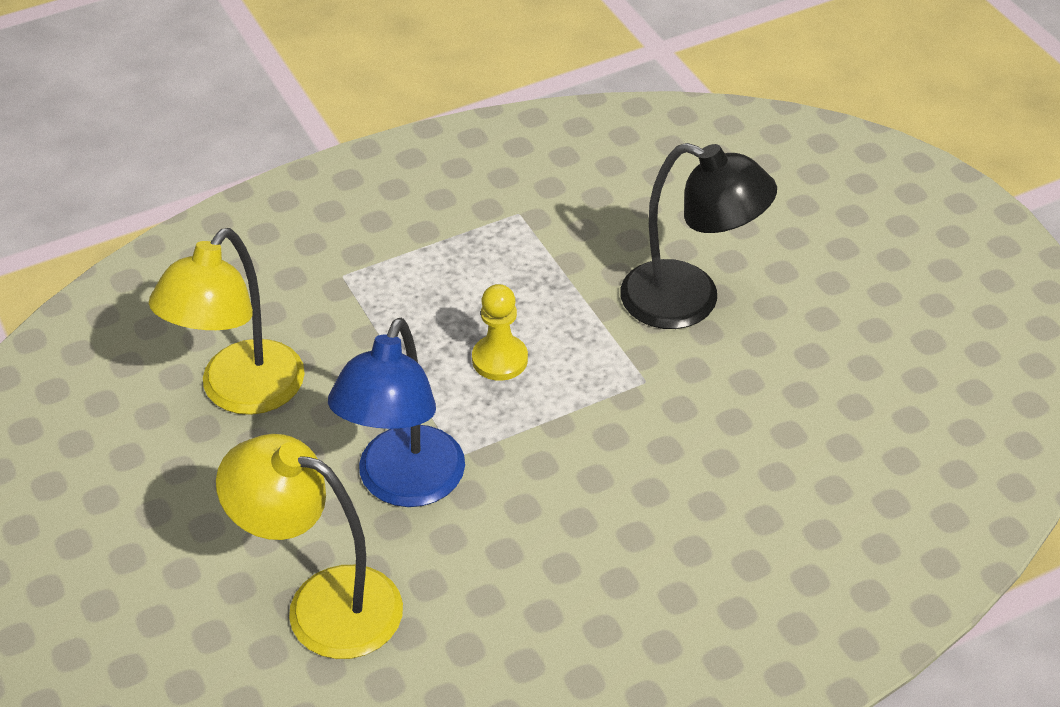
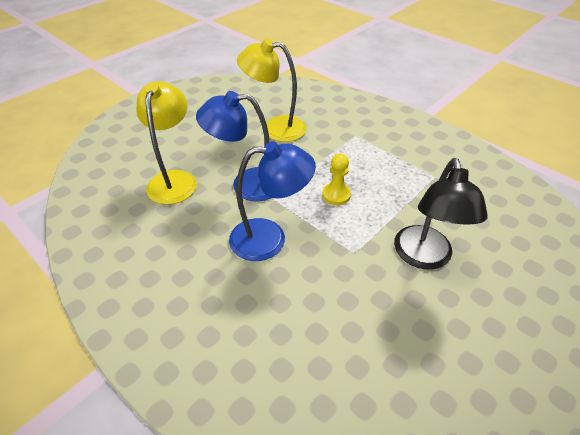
camera: 70 degrees right, 0 degrees up
none -> blue lamp [229,141,316,261]

